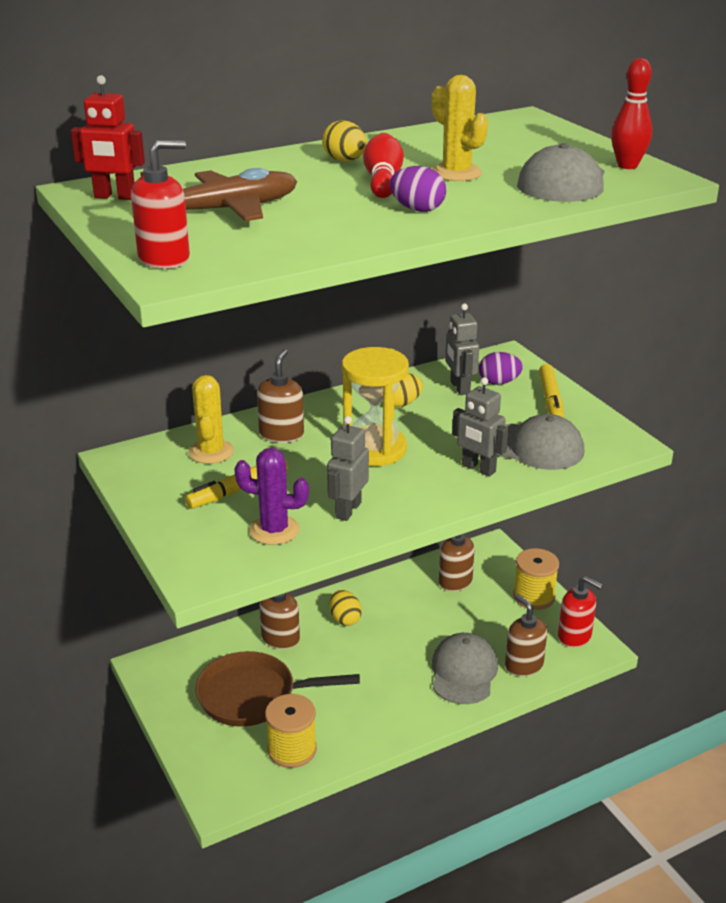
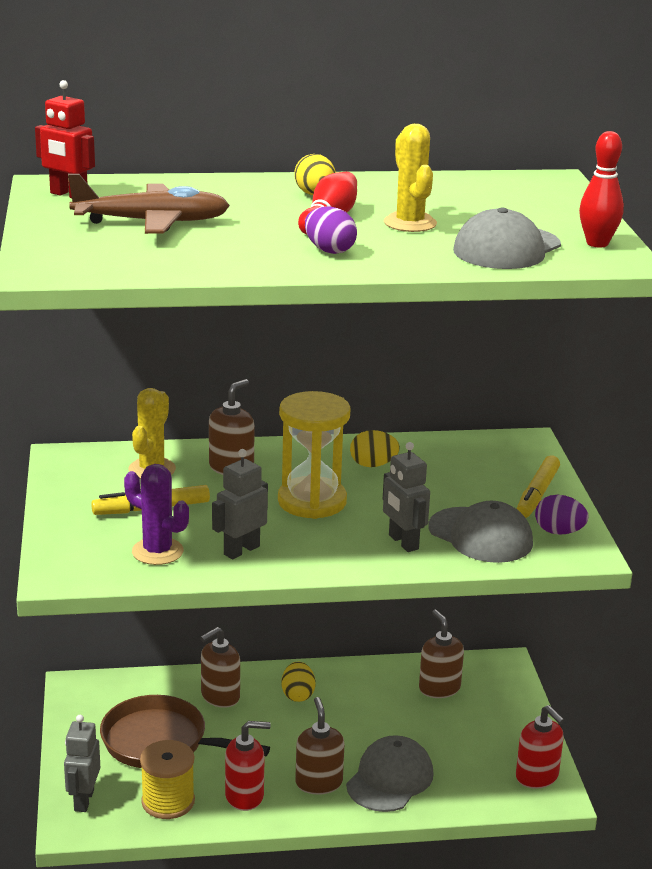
camera: 20 degrees right, 5 degrees down
red soap dispenser [131,140,190,269] -> red soap dispenser moved to [225,721,271,811]
grey robot [445,304,479,395] -> grey robot moved to [64,715,100,812]
purple egg [479,352,523,385] -> purple egg moved to [535,495,588,535]
brown soap dispenser [505,594,547,676] -> brown soap dispenser moved to [295,697,344,795]
yellow spool [513,548,559,610] -> none

